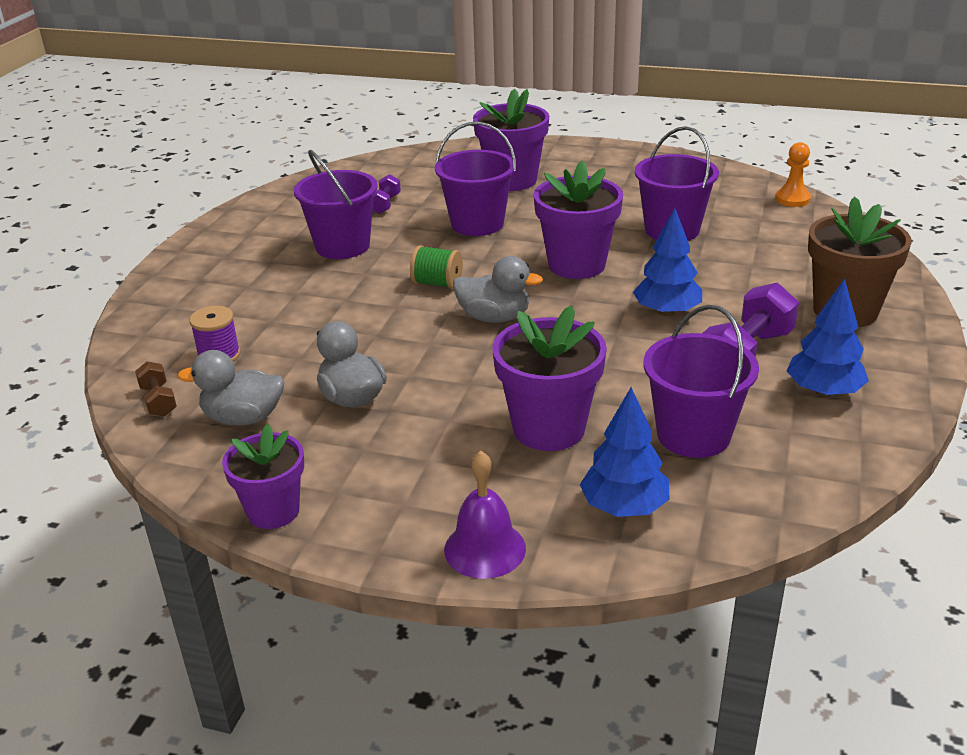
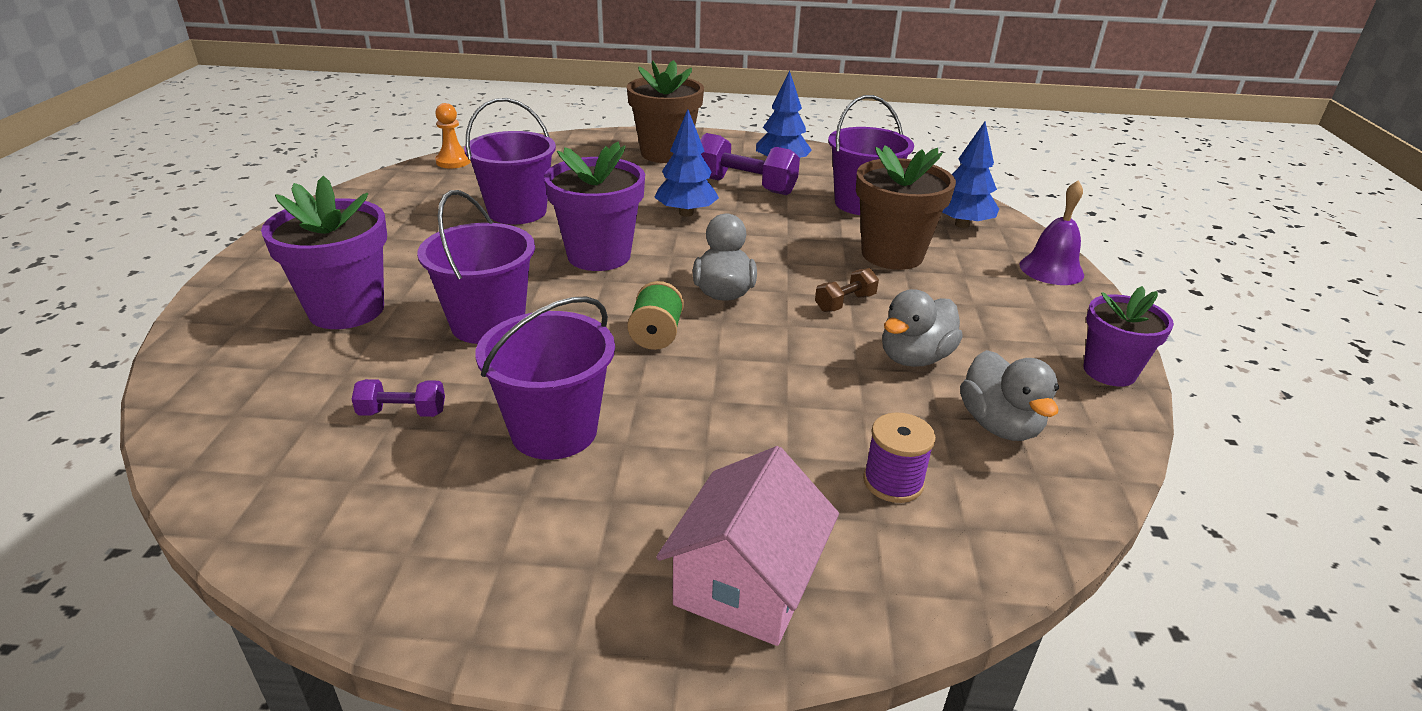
camera: 105 degrees left, 0 degrees up
brown dumbbell [135,361,177,417] -> brown dumbbell moved to [815,268,879,312]
purple flower pot [492,305,607,451] -> brown flower pot [856,146,956,270]
none -> pink house [656,446,839,646]

